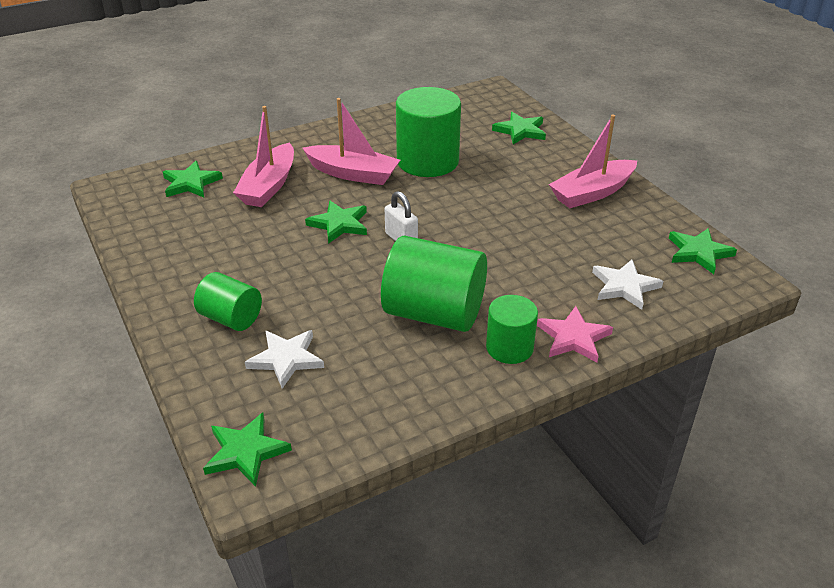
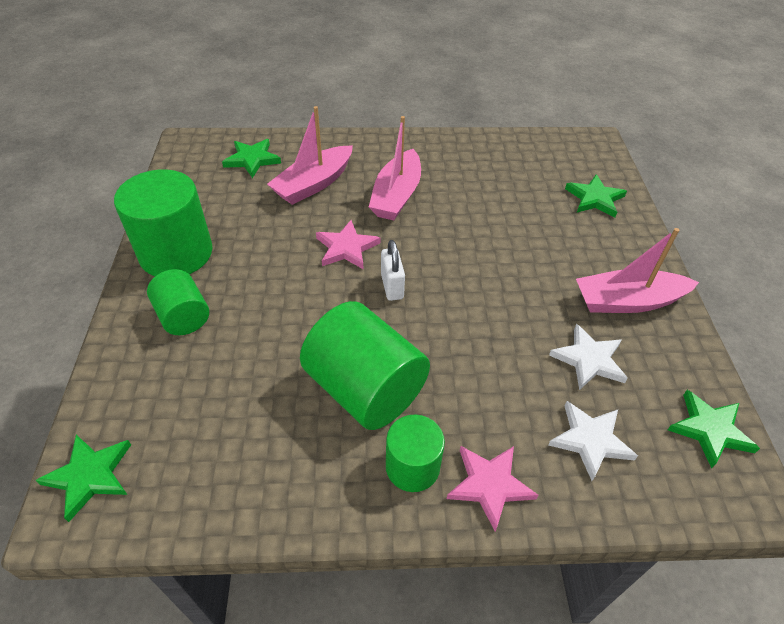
camera: 25 degrees right, 10 degrees up
white star [245,330,324,389] -> white star moved to [549,324,628,390]
pink boat [303,98,400,185] -> pink boat turned 60 degrees clockwise [369,116,421,220]
green star [305,201,367,244] -> pink star [316,220,380,269]
green cylinder [396,87,461,177] -> green cylinder moved to [114,169,213,276]

